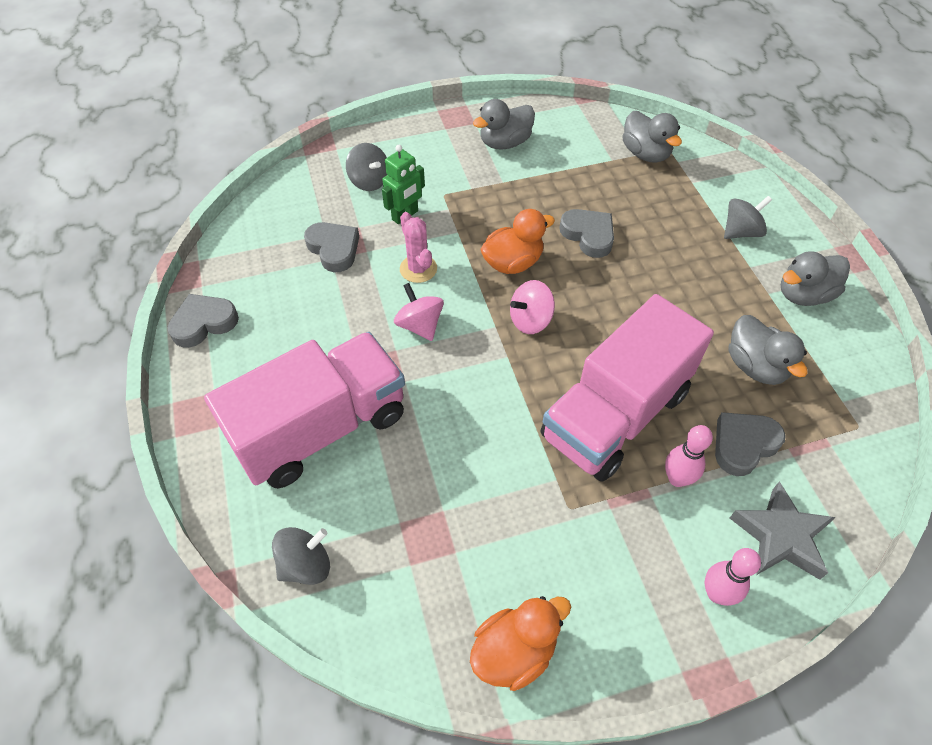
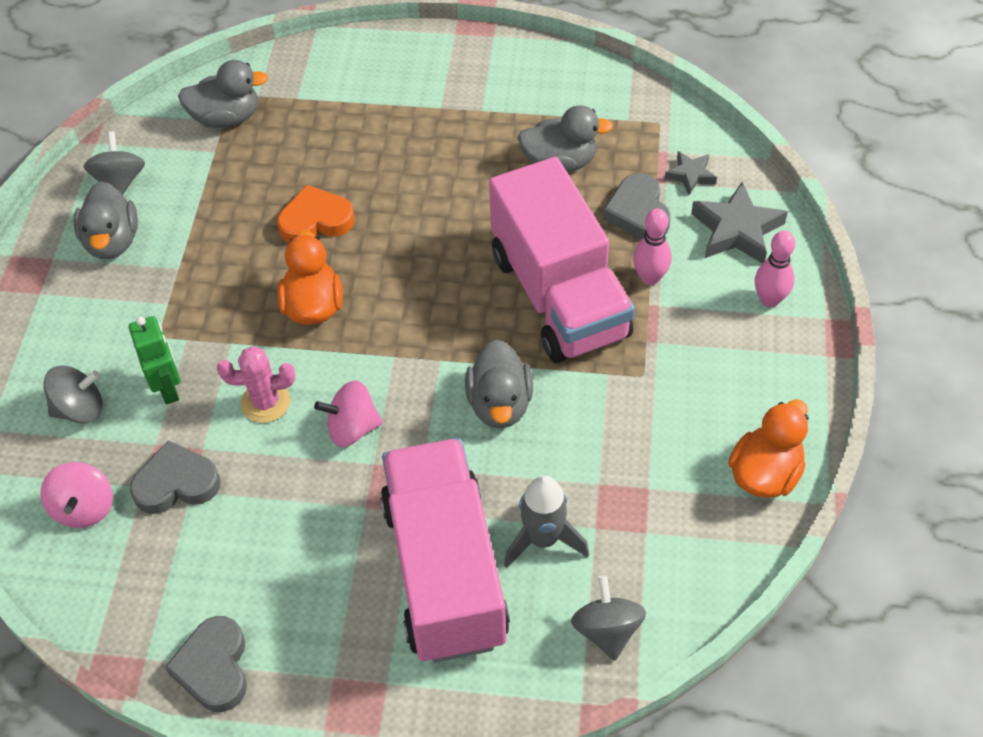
camera: 65 degrees left, 0 degrees up
orange duck [470,596,571,691] -> orange duck turned 45 degrees clockwise [728,399,809,498]
pink spinning top [510,280,555,334] -> pink spinning top moved to [40,462,113,528]
grey heart [559,209,614,258] -> orange heart [277,185,355,243]
grey spinning top [724,196,772,239] -> grey spinning top moved to [83,131,145,195]
grey duck [781,251,850,306] -> grey duck moved to [465,340,533,429]
none -> grey rocket [504,475,589,568]
none -> grey star [665,151,717,195]

